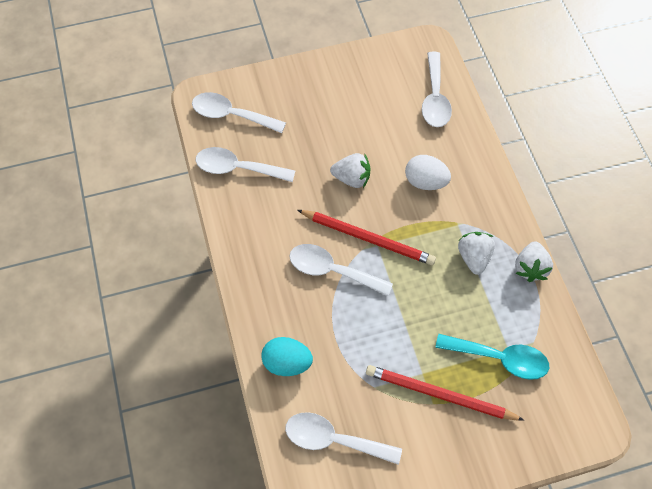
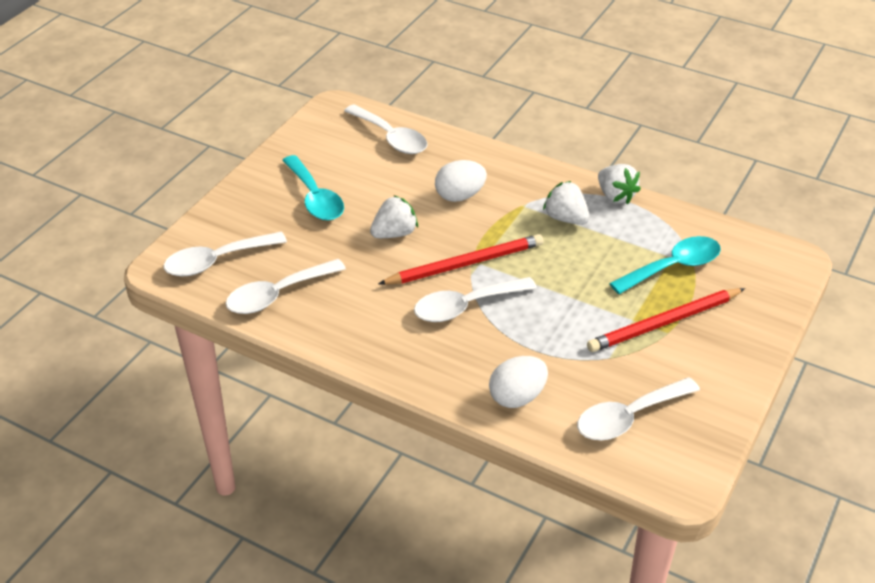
camera: 45 degrees left, 20 degrees down
turquoise egg [261,337,313,376] -> white egg [489,356,548,408]
none -> turquoise spoon [282,155,344,221]

